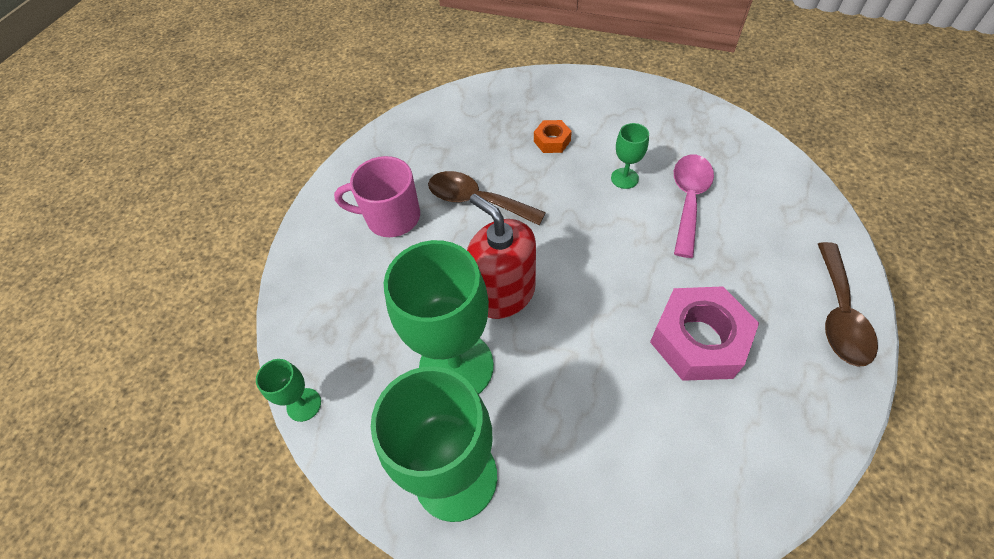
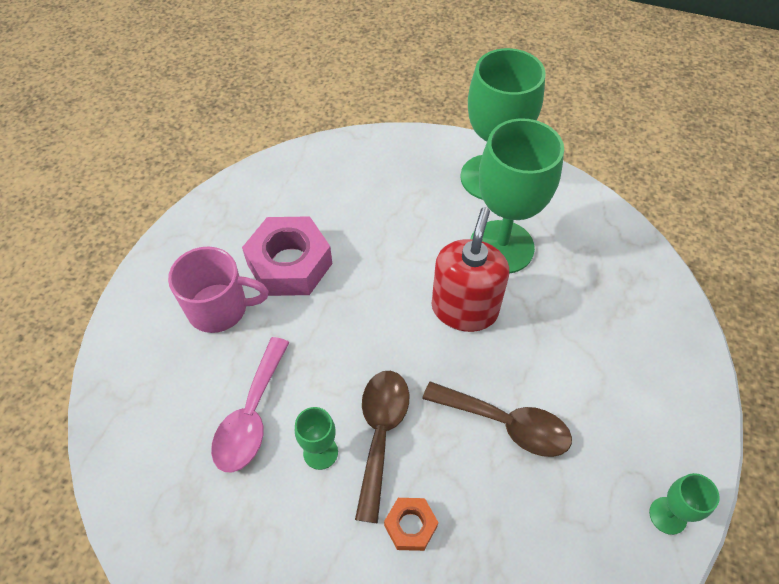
camera: 175 degrees right, 0 degrees up
green goblet [256,359,321,422] -> green goblet moved to [649,473,720,535]
pink mug [334,156,420,237] -> pink mug moved to [168,247,269,333]
red soap dispenser [467,194,536,319] -> red soap dispenser turned 120 degrees counterclockwise [432,207,509,332]
brown spoon [818,242,878,367] -> brown spoon moved to [355,371,409,523]

